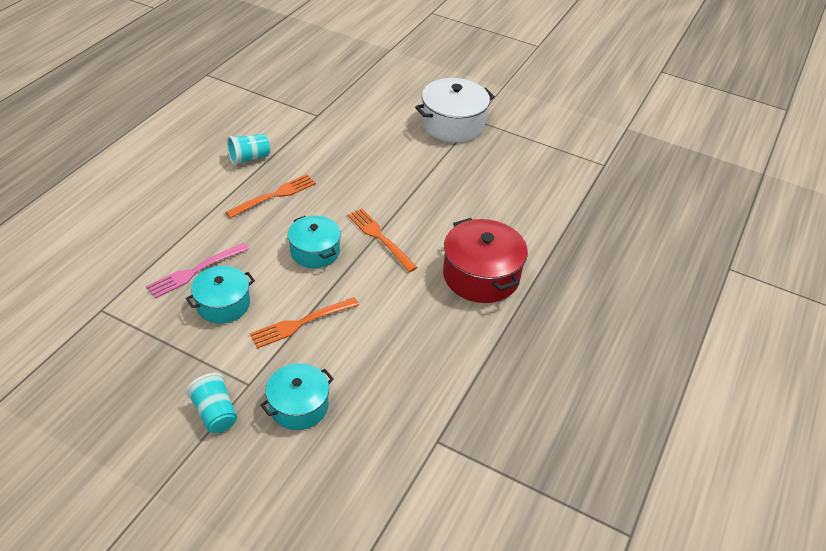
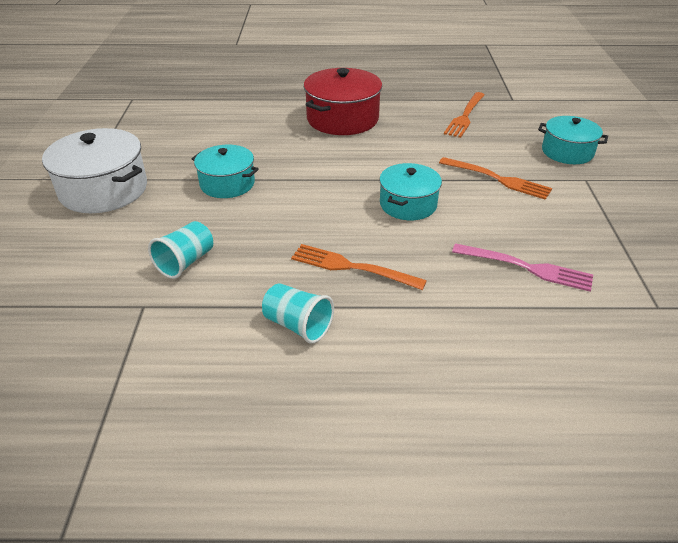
camera: 115 degrees left, 5 degrees down
turquoise pot [186,266,255,324] -> turquoise pot moved to [192,145,259,198]
turquoise cup [186,373,237,433] -> turquoise cup moved to [148,221,213,279]
orange fork [347,208,418,272] -> orange fork moved to [444,92,484,138]

